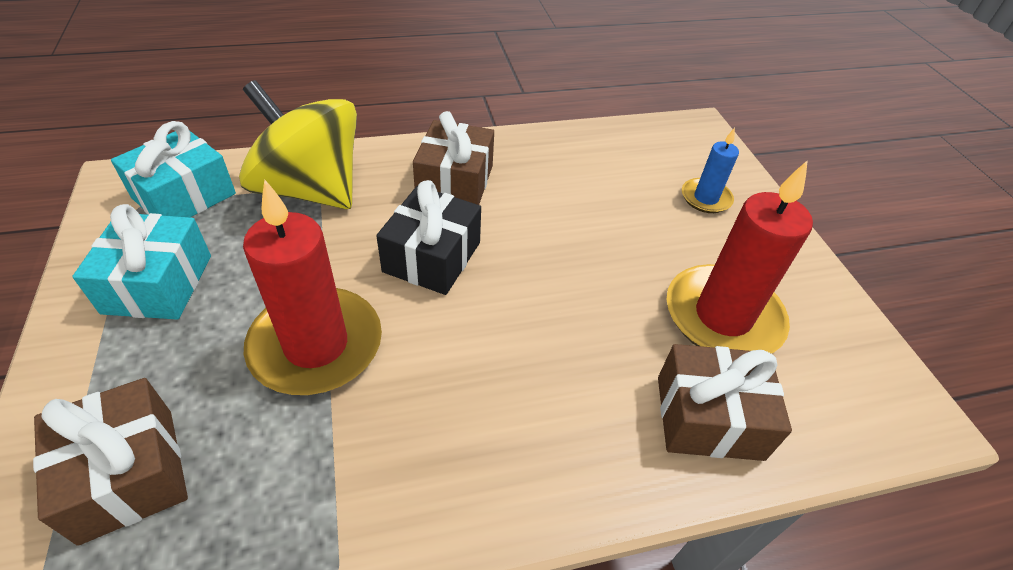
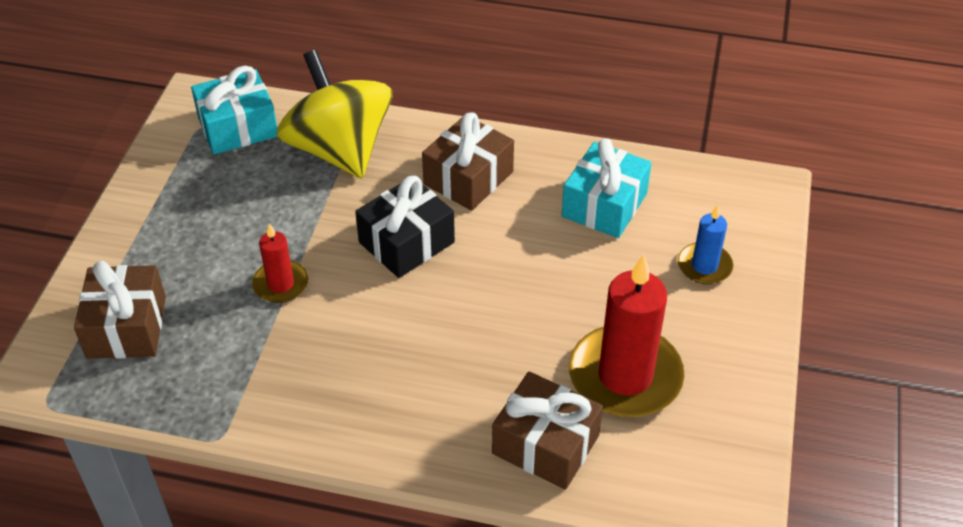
camera: 30 degrees right, 0 degrees up
turquoise gift [72,204,211,319] -> turquoise gift moved to [562,138,652,238]
red candle [243,180,382,395] -> red candle [252,223,308,303], size x0.52

